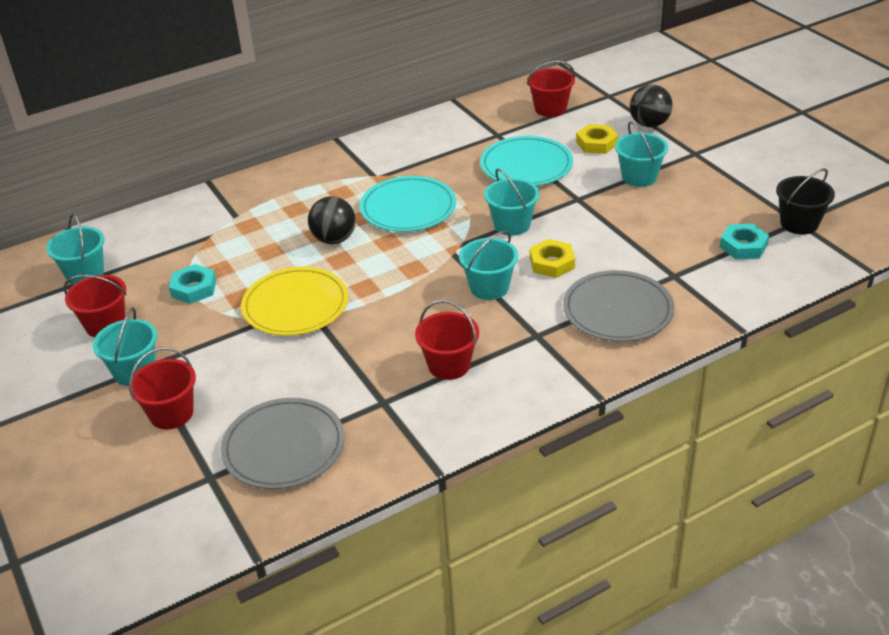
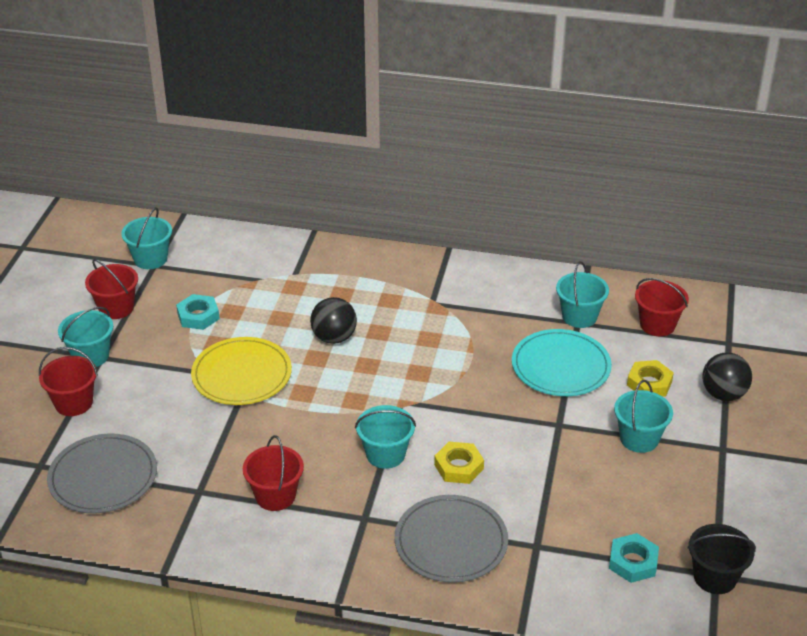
camera: 40 degrees right, 0 degrees up
turquoise plate [360,176,456,232] -> none
turquoise bucket [484,168,539,236] -> turquoise bucket moved to [556,261,609,328]

